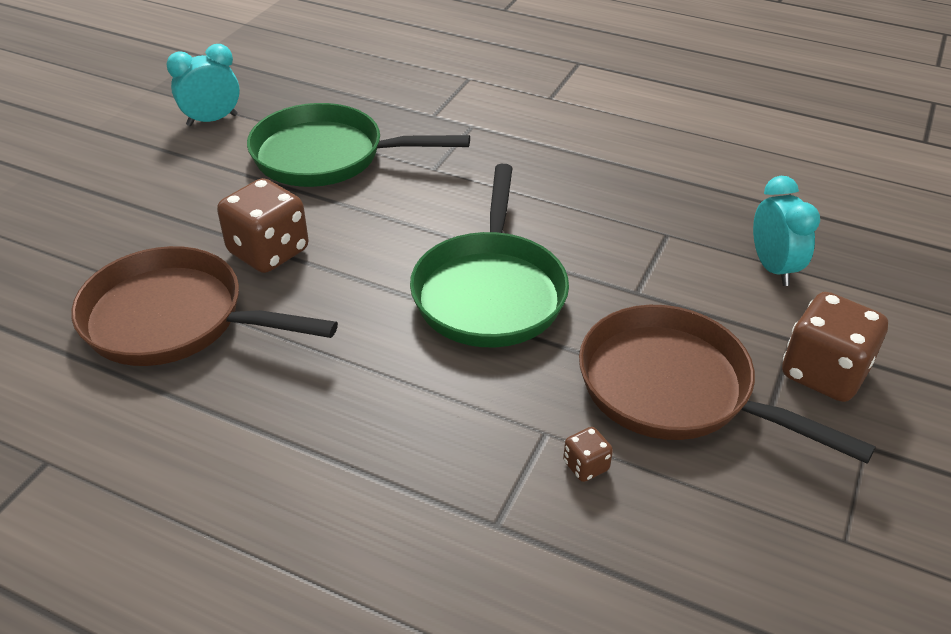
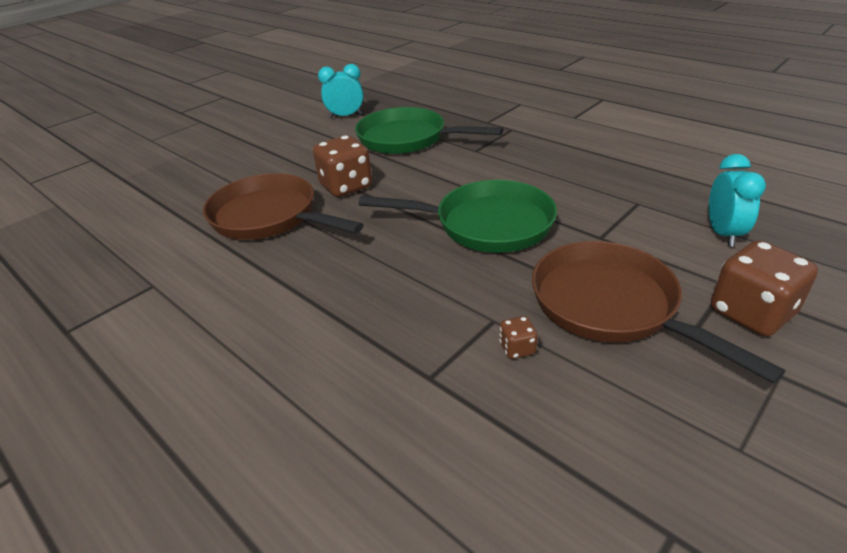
camera: 20 degrees right, 5 degrees down
green pan [410,164,569,347] -> green pan turned 105 degrees counterclockwise [359,180,557,253]

